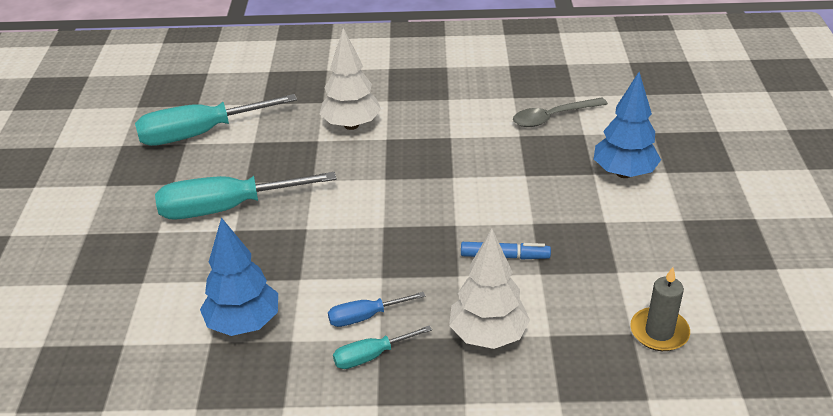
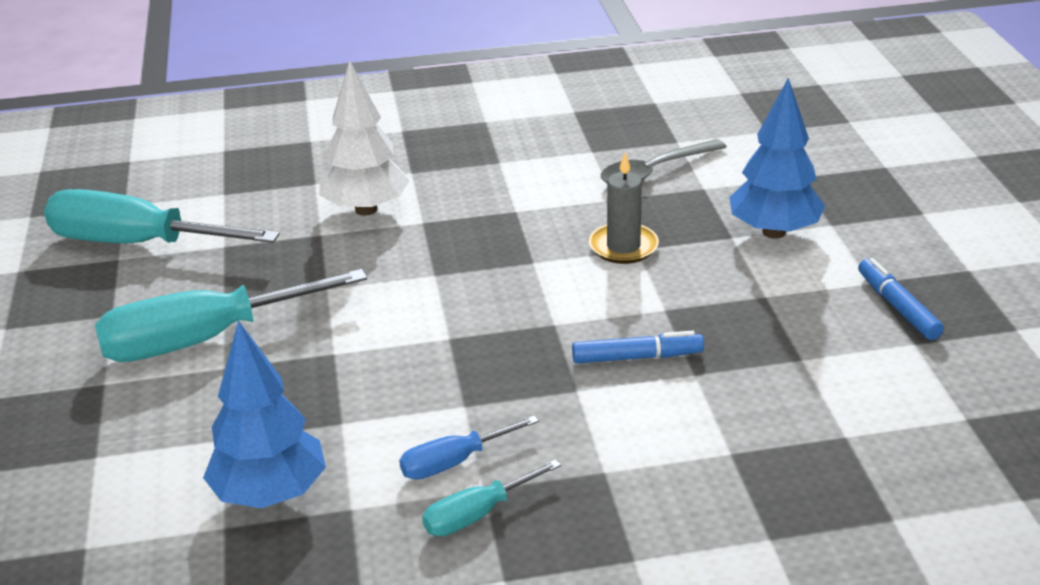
camera: 10 degrees left, 5 degrees down
turquoise screwdriver [135,94,297,146] -> turquoise screwdriver turned 45 degrees clockwise [44,189,280,243]
white tree [449,229,530,349] -> none
grey candle [630,267,690,351] -> grey candle moved to [589,152,659,264]
none -> blue marker [858,258,944,340]

